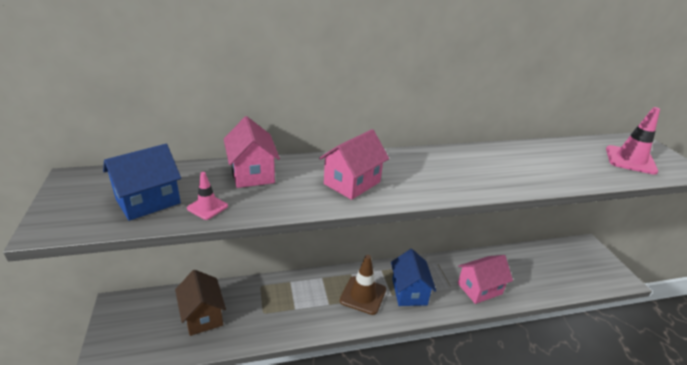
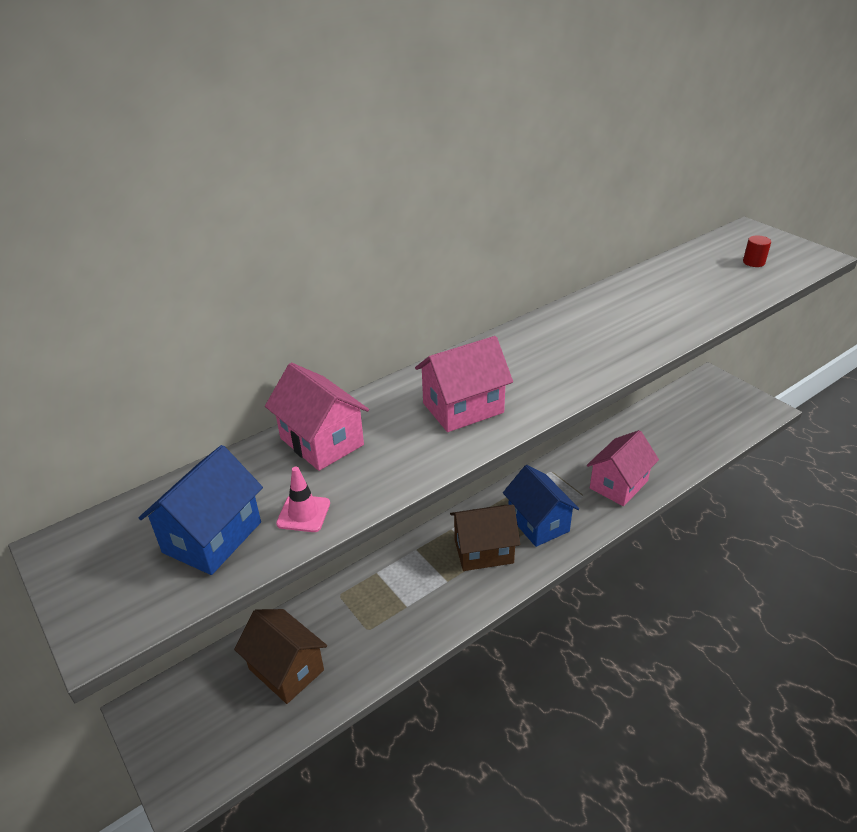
camera: 20 degrees left, 5 degrees up
pink house [319,129,389,200] -> pink house turned 45 degrees clockwise [415,336,513,432]
brown traffic cone [340,255,386,315] -> brown house [450,505,520,571]
pink traffic cone [606,107,660,175] -> red cylinder [743,235,771,267]

